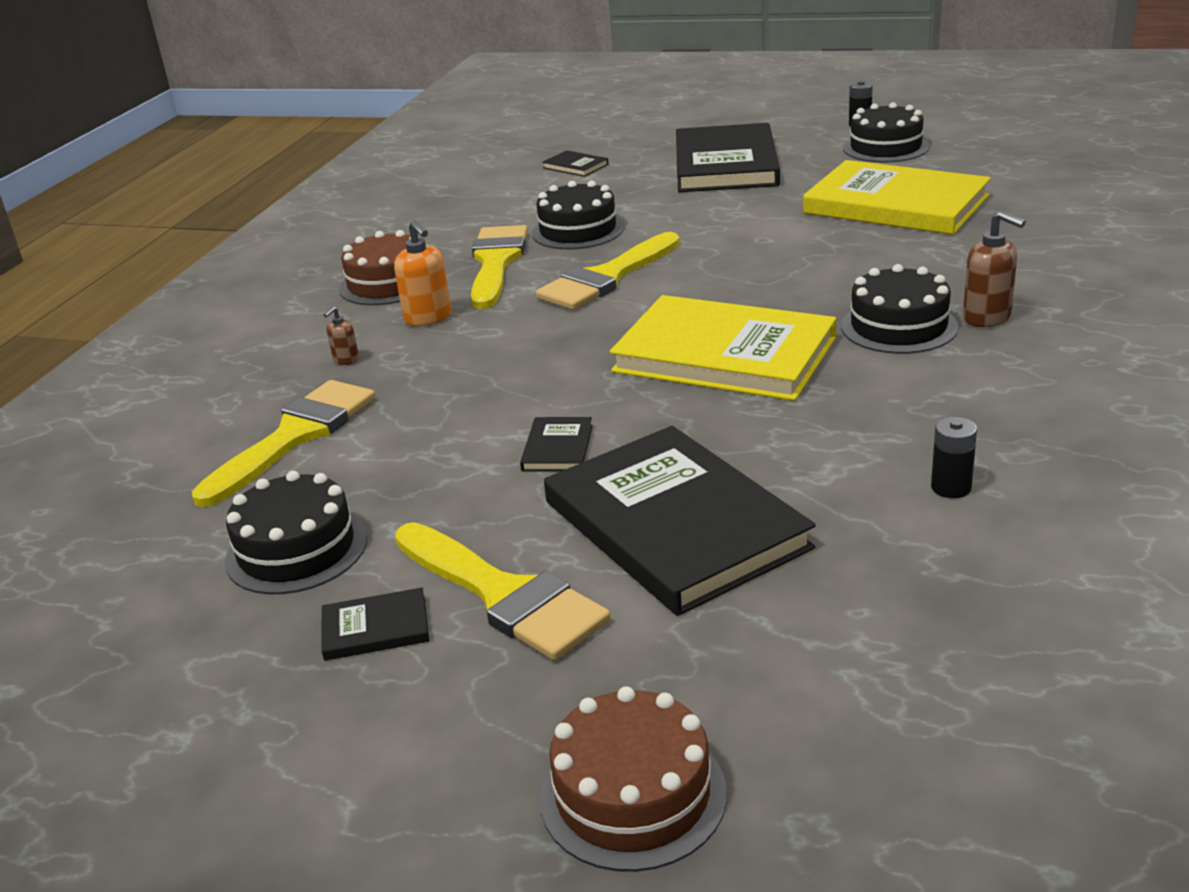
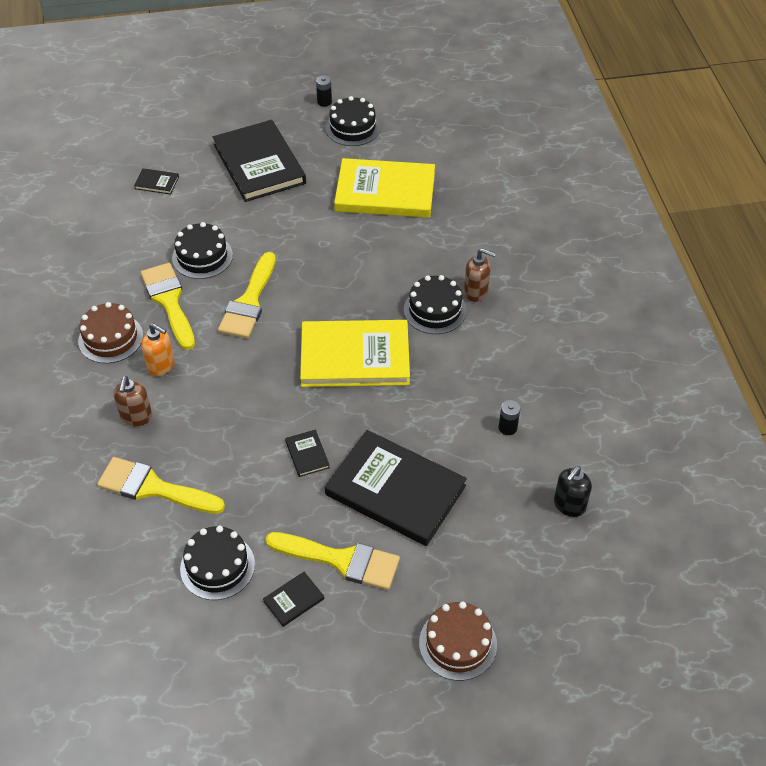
camera: 30 degrees left, 20 degrees up
yellow brush [192,380,375,507] -> yellow brush turned 75 degrees counterclockwise [97,457,225,514]
brown soap dispenser [324,306,359,365] -> brown soap dispenser [113,376,152,426], size x1.82
none -> black soap dispenser [554,466,592,517]

